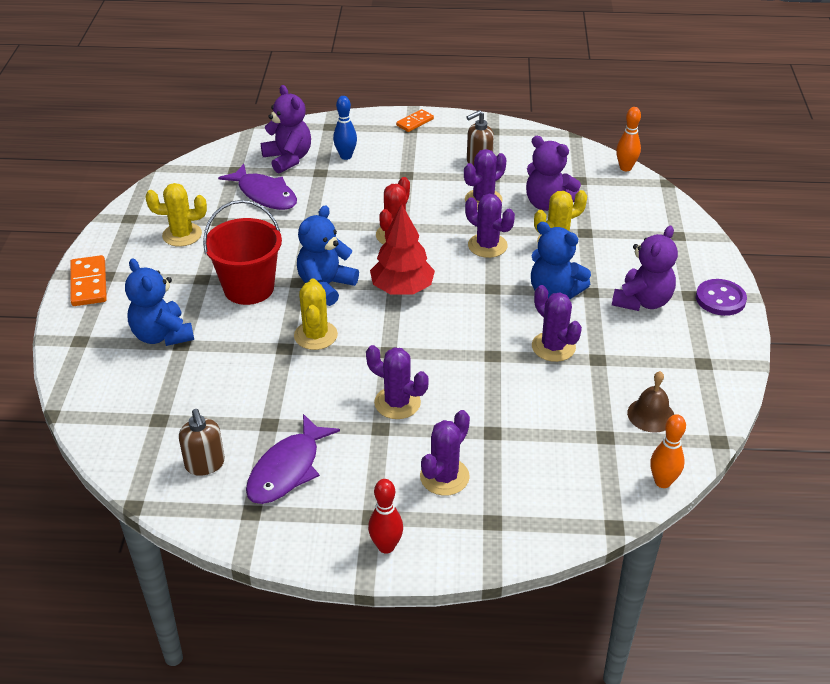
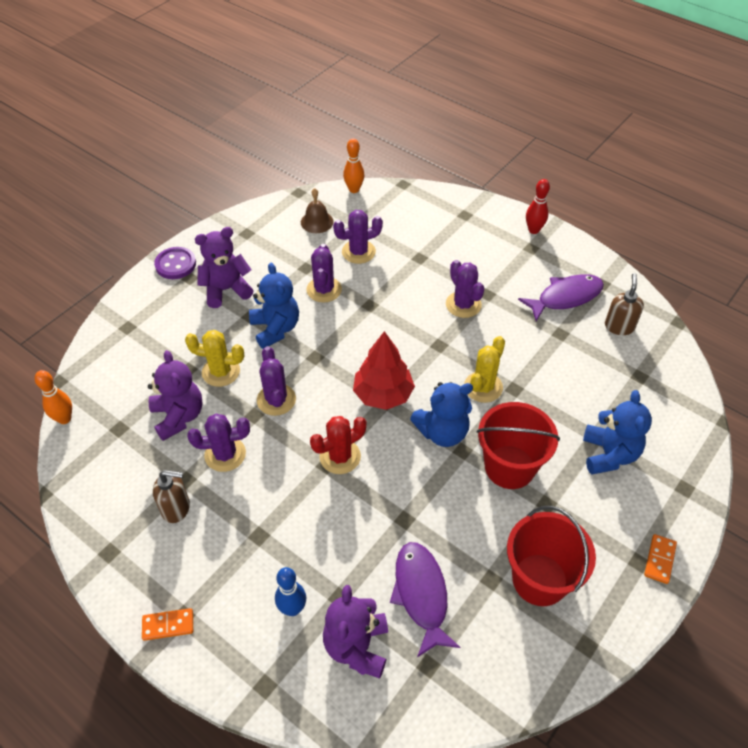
camera: 145 degrees left, 10 degrees up
orange domino [70,255,107,306] -> orange domino [644,534,677,584], size x0.64
yellow cactus [145,183,207,247] -> red bucket [507,506,596,606]
purple cactus [420,410,470,496] -> purple cactus moved to [333,210,383,264]

